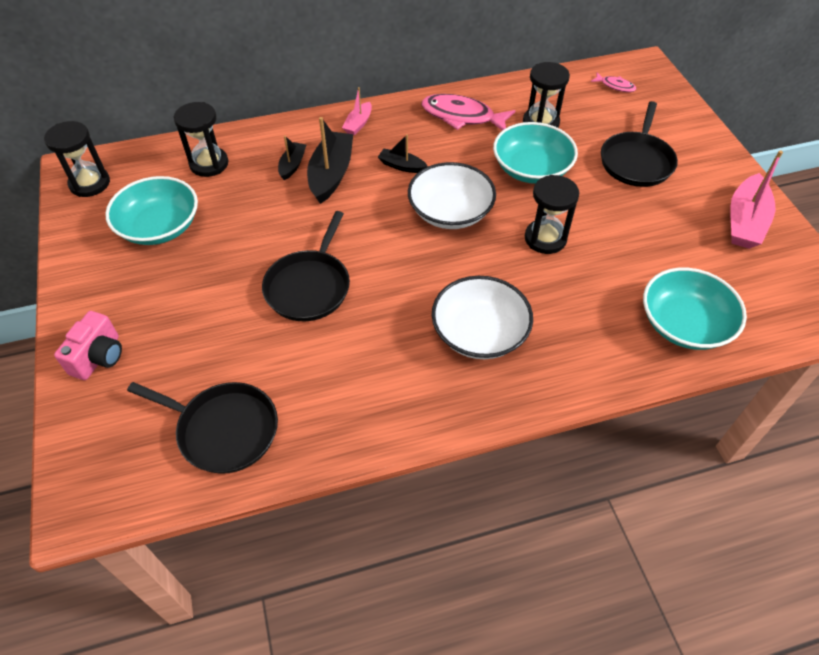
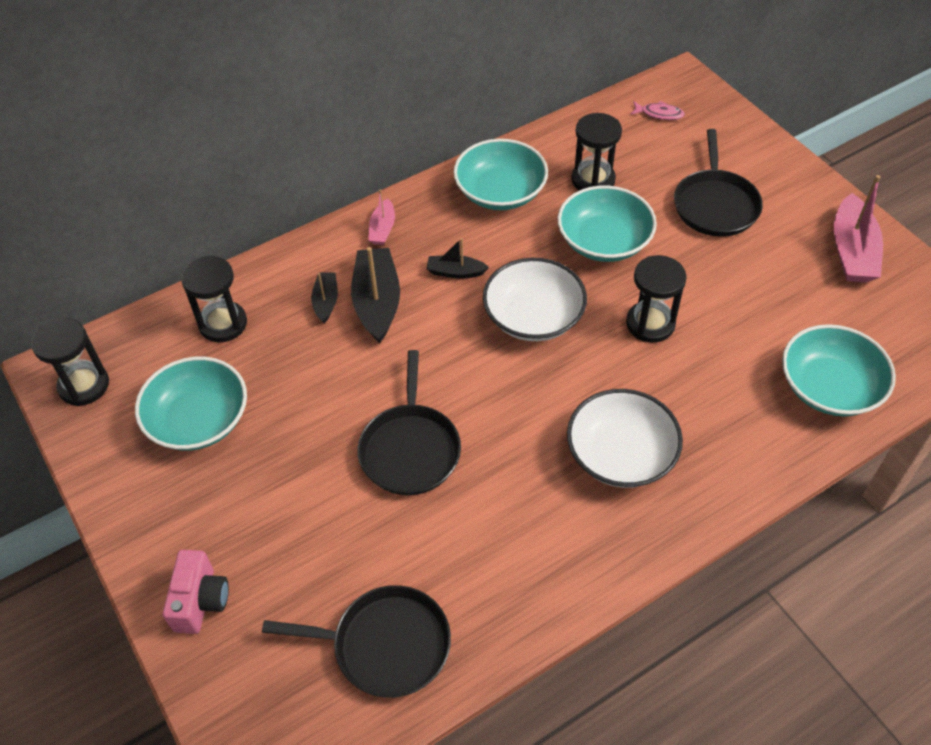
camera: 15 degrees left, 0 degrees up
pink fish [422,94,516,131] -> turquoise bowl [454,139,548,210]

